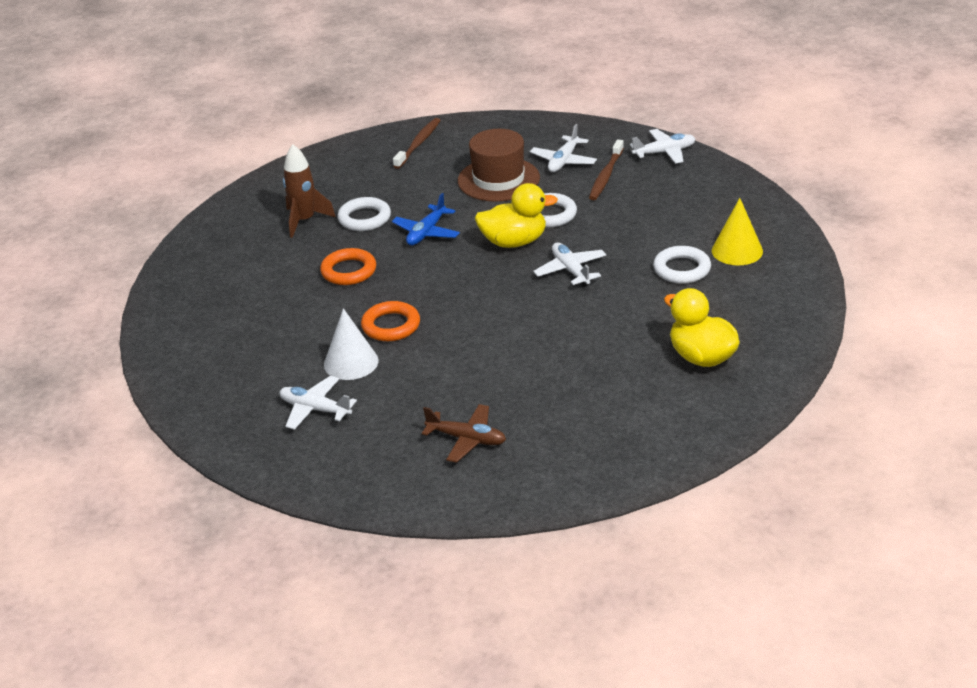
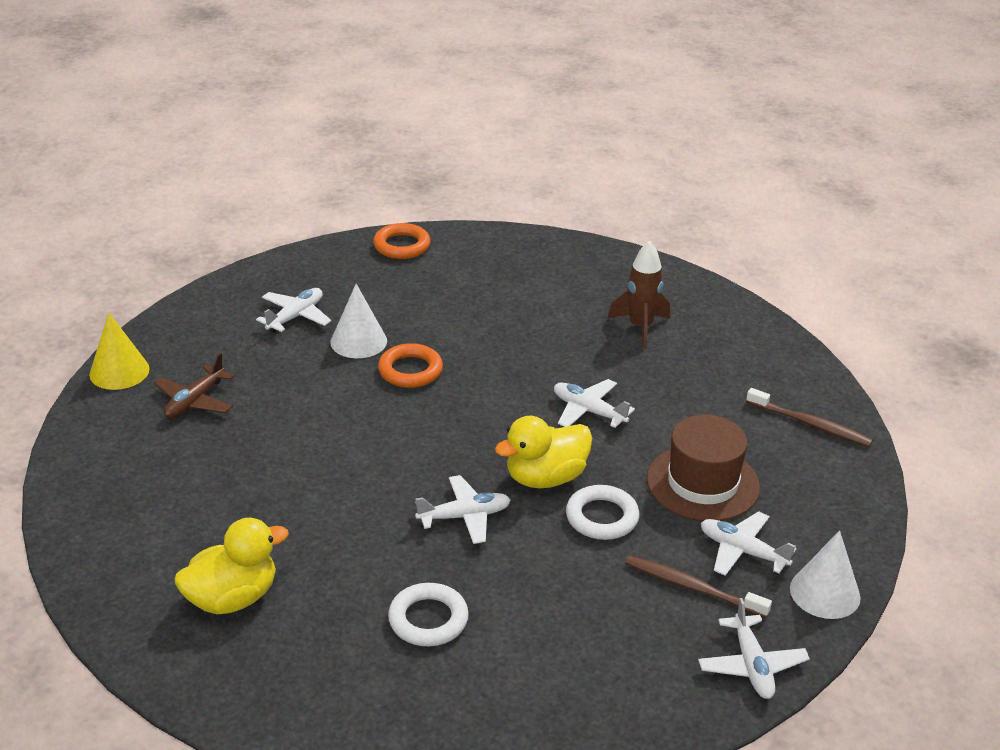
camera: 95 degrees right, 0 degrees up
orange ring [320,248,376,285] -> orange ring moved to [373,223,431,259]
white ring [337,197,391,231] -> none
blue plane [392,193,460,245] -> white plane [554,379,635,428]
yellow duck [475,183,558,248] -> yellow duck turned 60 degrees clockwise [495,416,592,488]
yellow cone [712,198,763,265] -> yellow cone moved to [89,313,150,390]
none -> white cone [790,531,860,619]

